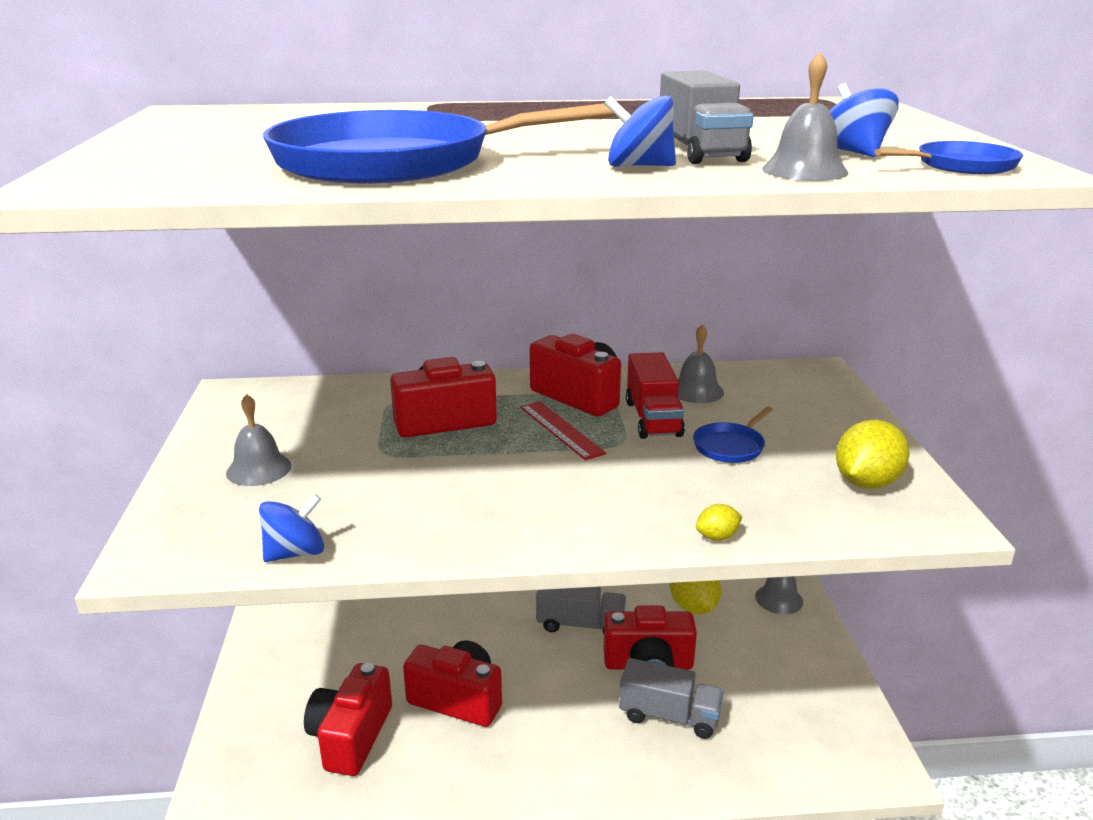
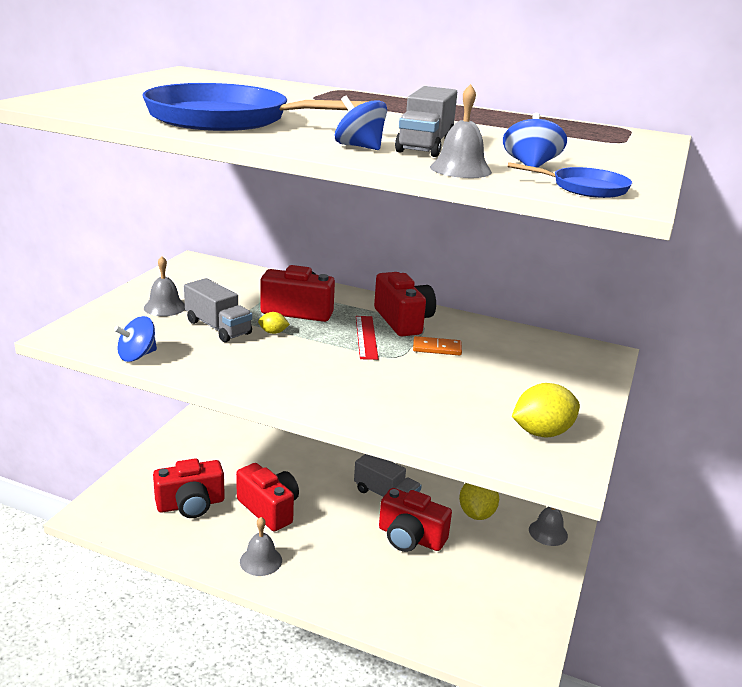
camera: 25 degrees right, 0 degrees up
blue spinning top [259,494,324,562] -> blue spinning top turned 150 degrees clockwise [114,316,157,362]
red camera [304,663,392,776] -> red camera turned 150 degrees counterclockwise [153,458,225,518]
grey truck [619,658,724,739] -> grey truck moved to [184,278,252,342]
red truck [626,352,685,439] -> orange domino [413,336,462,356]
grey bell [678,325,724,403] -> grey bell moved to [240,517,282,576]
blue pan [693,407,773,463] -> none
yellow lemon [696,504,742,541] -> yellow lemon moved to [258,312,290,334]

